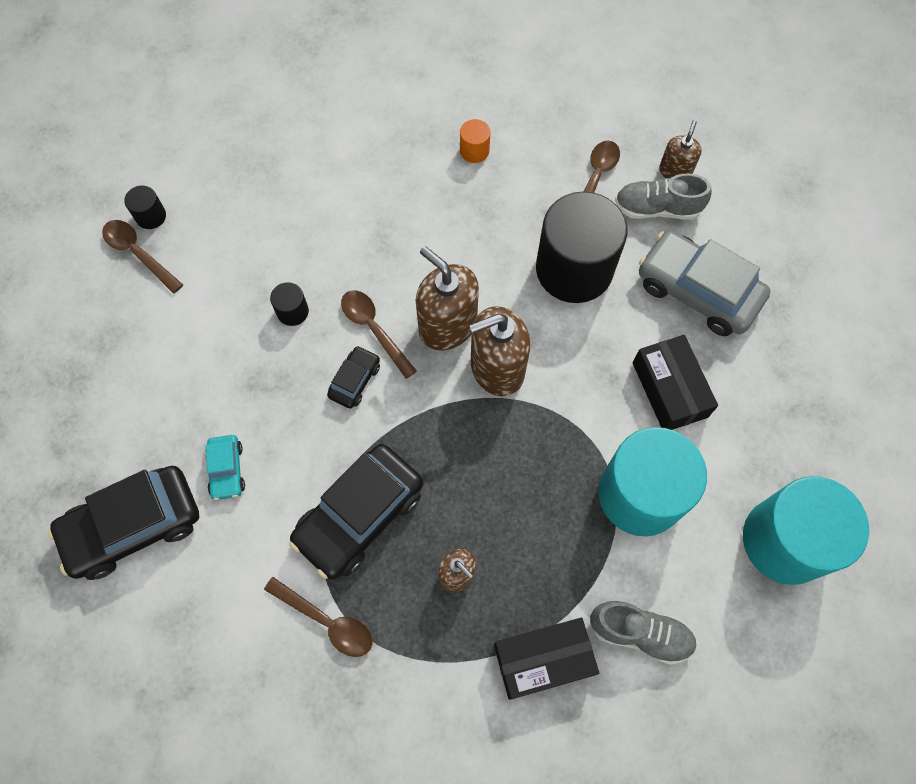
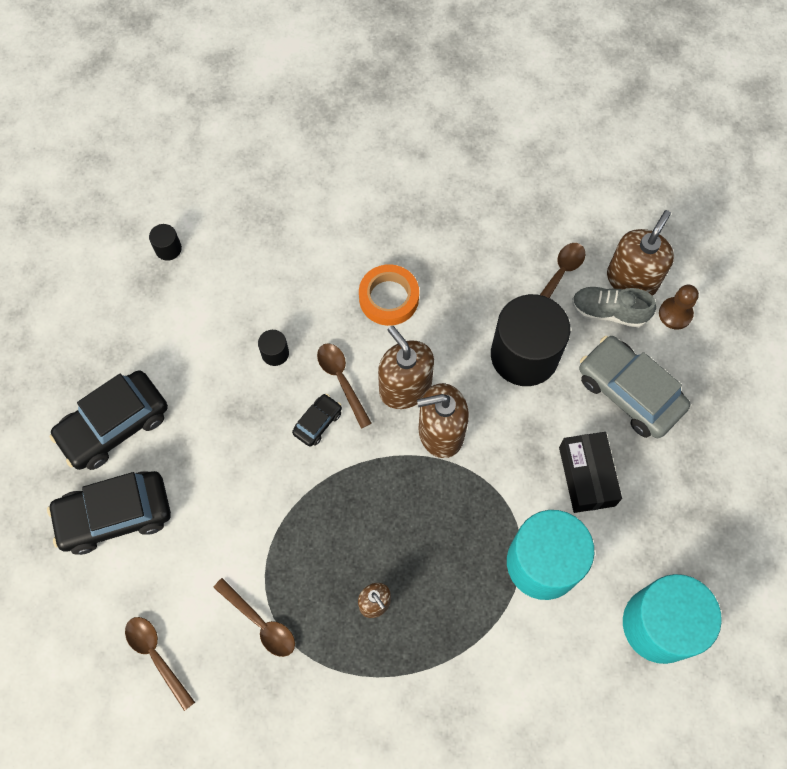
camera: 10 degrees right, 0 degrees up
brown spoon [102,220,183,294] -> brown spoon moved to [125,617,195,711]
turquoise car [206,435,245,500] -> none
black car [289,444,423,579] -> black car moved to [49,370,168,470]
orange cylinder [460,119,490,163] -> none
black box [494,618,599,700] -> none
grey shoe [590,601,697,665] -> none
brown soap dispenser [659,120,702,178] -> brown soap dispenser [607,210,674,296], size x1.79
none -> orange tape [359,264,419,326]
none -> brown pawn [659,285,699,330]

